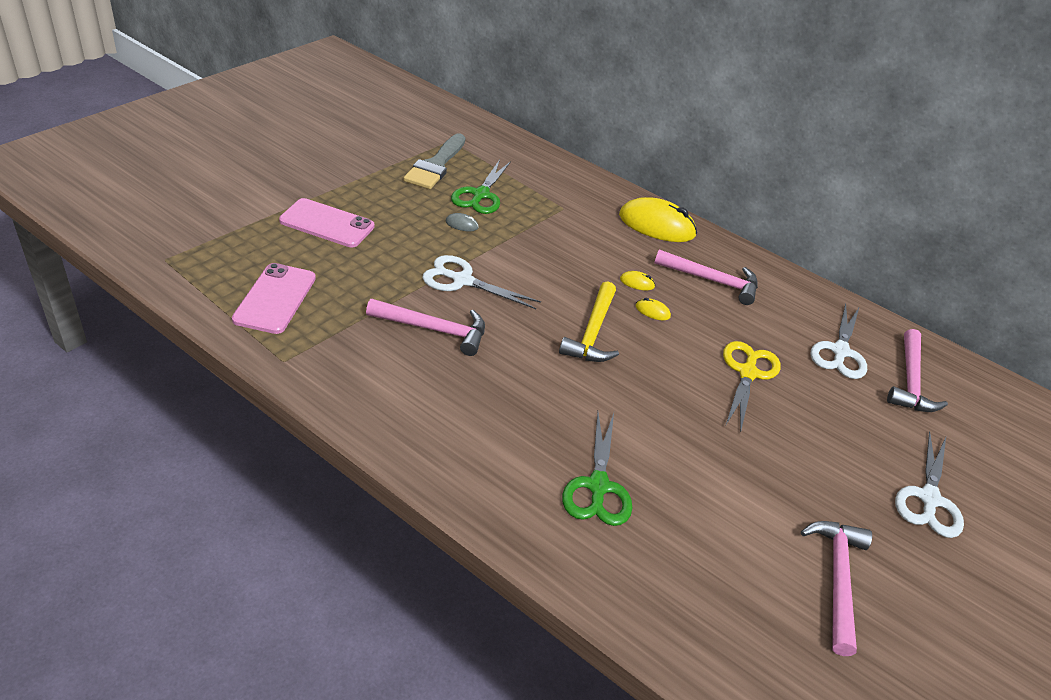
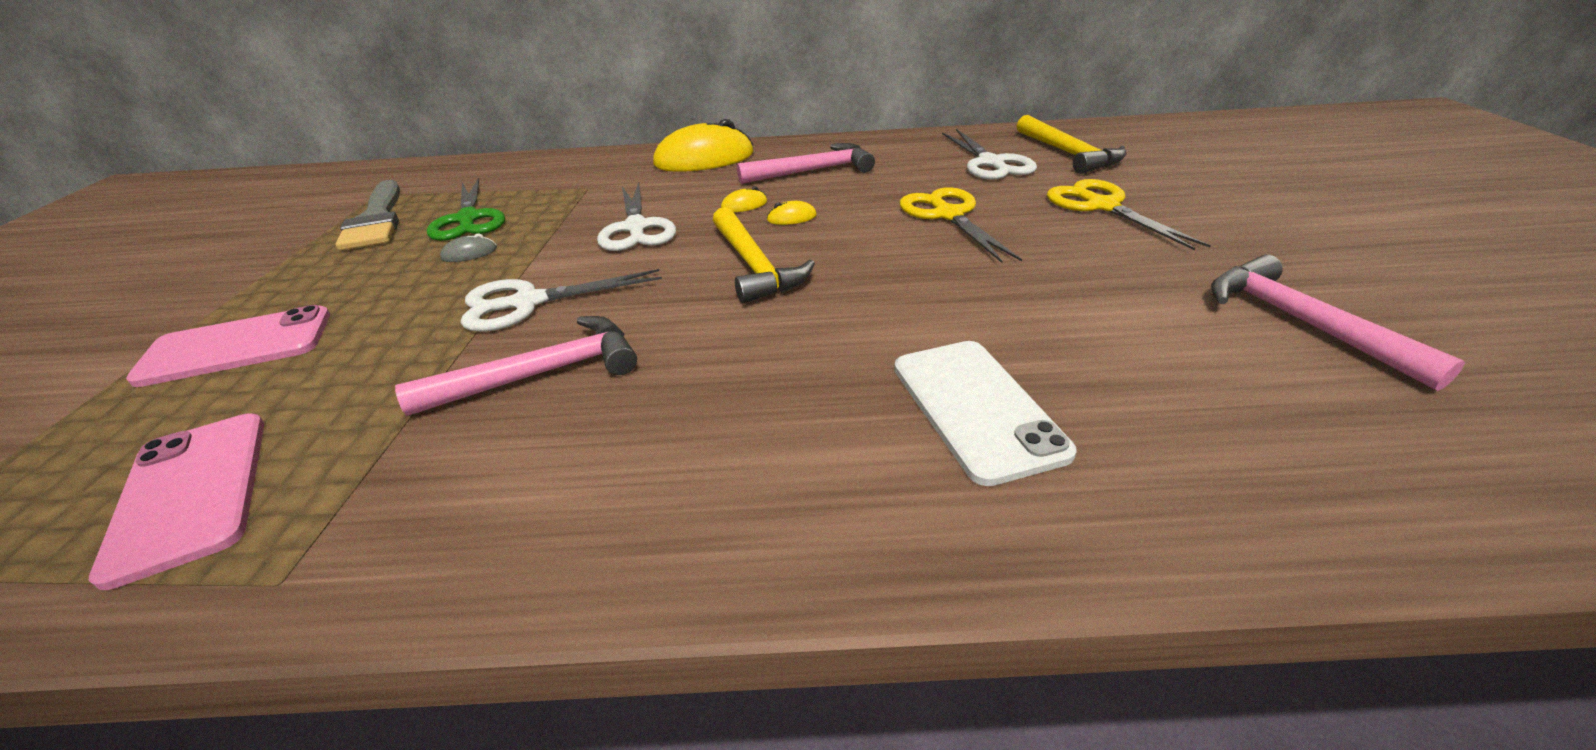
camera: 30 degrees left, 5 degrees down
green scissors [562,412,632,526] -> white phone [894,341,1076,486]
pink hammer [887,329,948,412] -> yellow hammer [1017,115,1126,174]
white scissors [895,431,964,538] -> white scissors moved to [597,182,676,251]
none -> yellow scissors [1047,179,1211,250]

